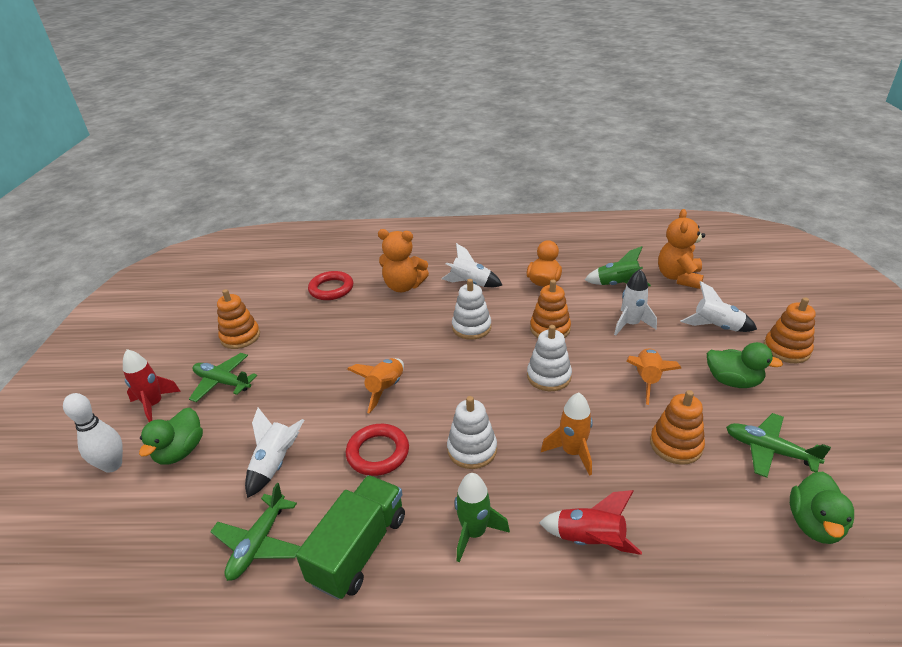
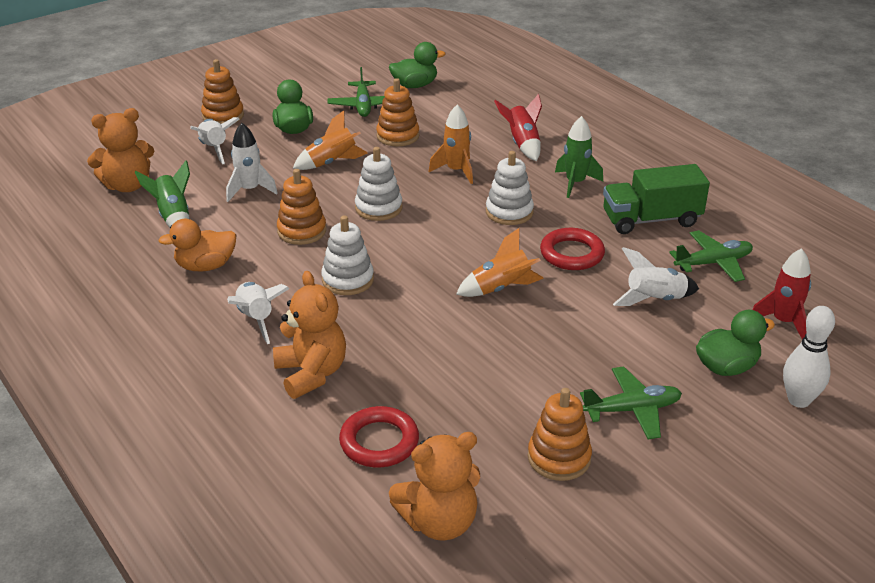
camera: 130 degrees left, 0 degrees up
red rocket [123,349,181,422] -> red rocket moved to [752,248,811,339]
green plane [189,353,257,402] -> green plane turned 90 degrees counterclockwise [580,366,682,440]
none -> orange teddy bear [389,432,480,541]

